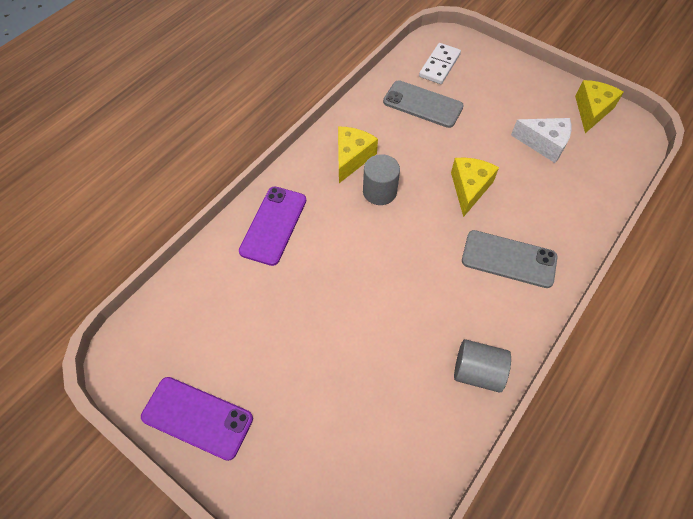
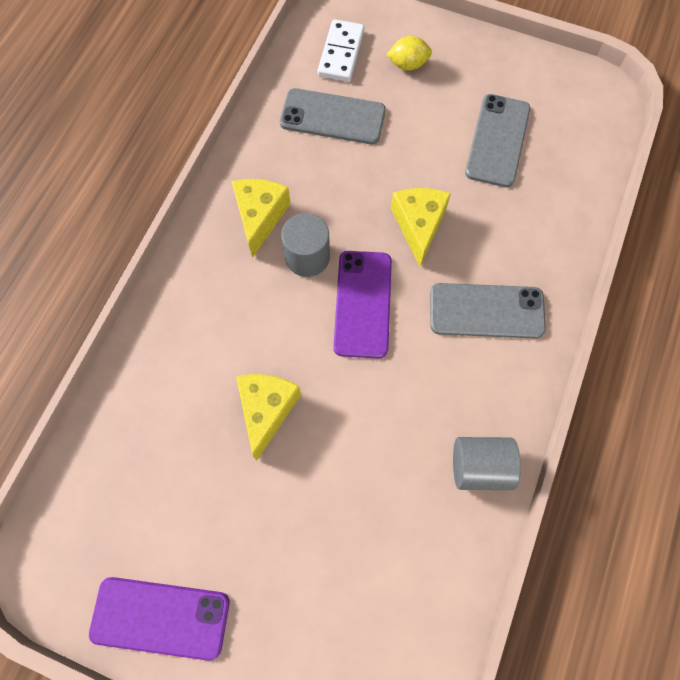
camera: 15 degrees left, 10 degrees up
purple phone [239,186,306,266] -> purple phone moved to [333,251,392,359]
white cheese [511,118,572,163] -> grey phone [465,94,530,188]
yellow cheese [575,80,624,133] -> yellow cheese moved to [236,374,301,461]
none -> yellow lemon [386,36,432,71]

